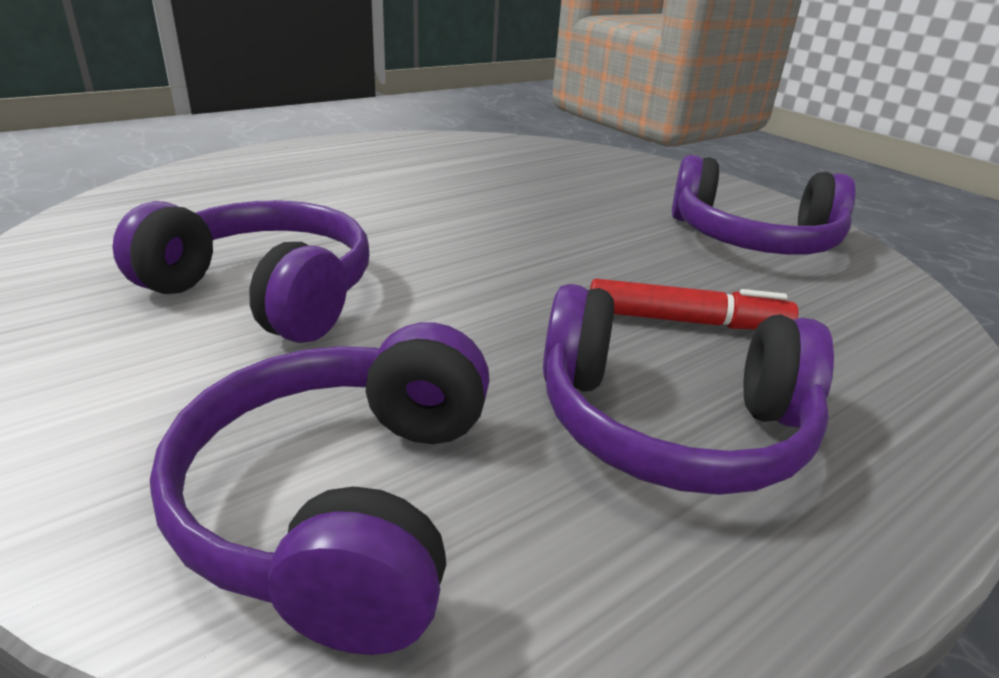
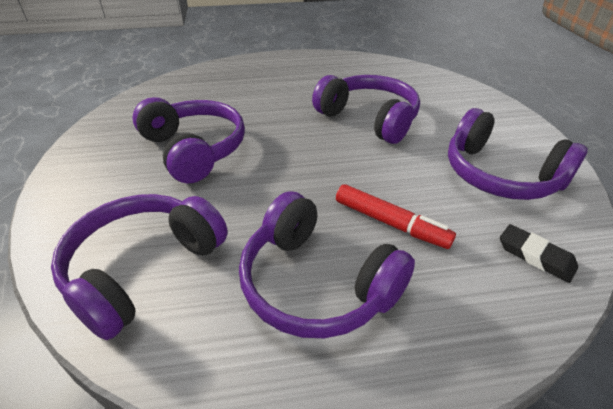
camera: 30 degrees right, 10 degrees up
none -> purple headphones [312,75,420,144]
none -> black eraser [500,224,578,283]

